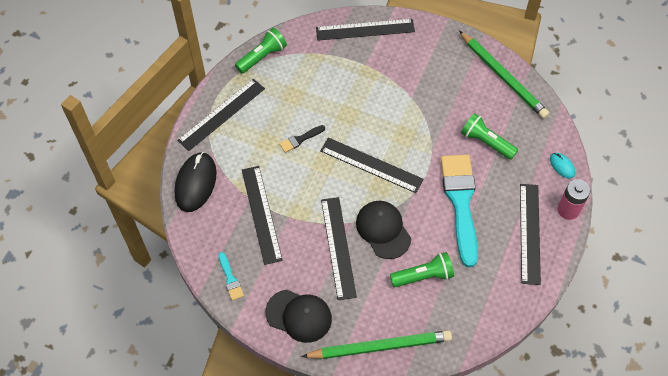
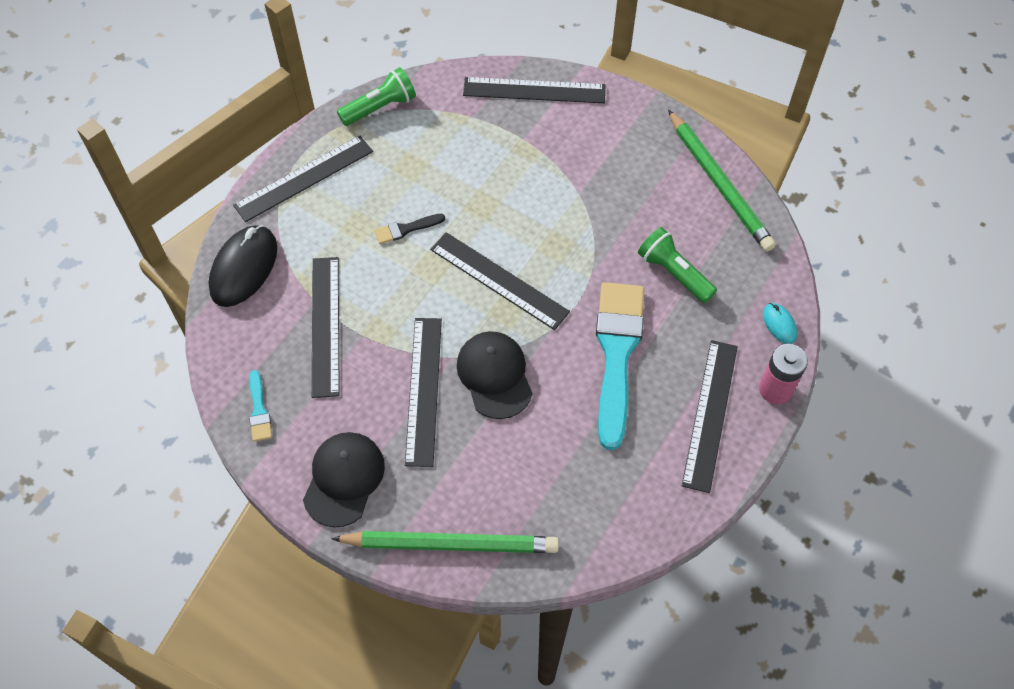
camera: 10 degrees right, 0 degrees up
black cap [265,289,332,343] -> black cap turned 105 degrees counterclockwise [303,432,385,528]
green flashlight [390,252,454,287] -> none

